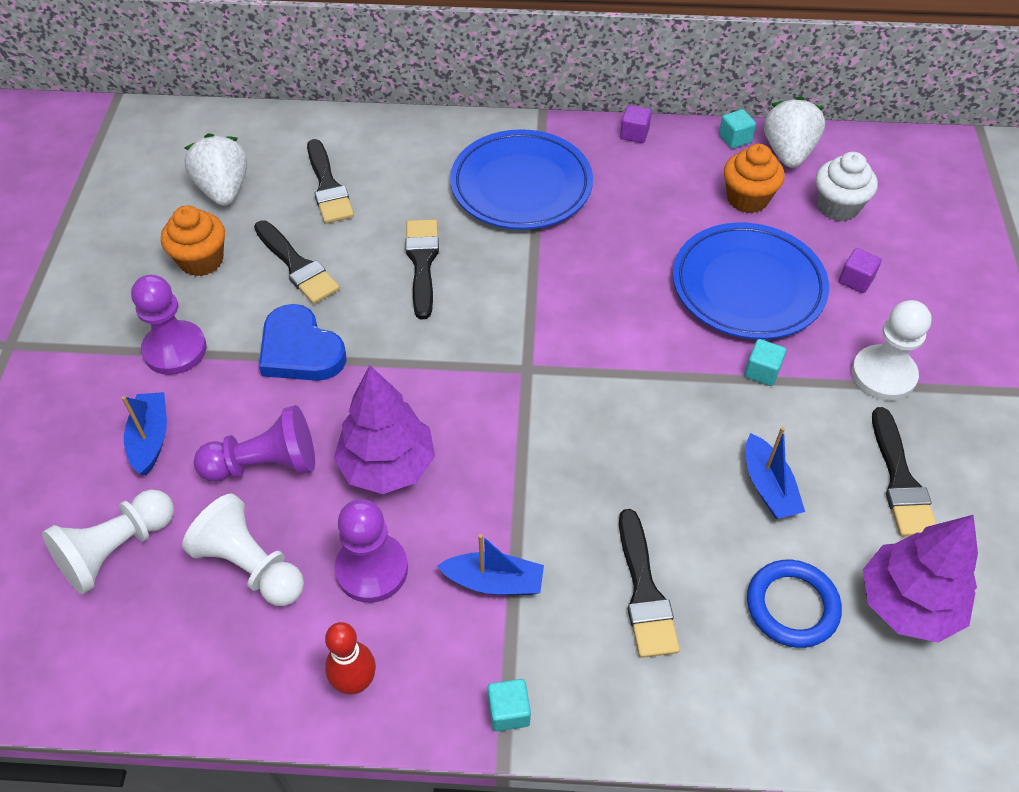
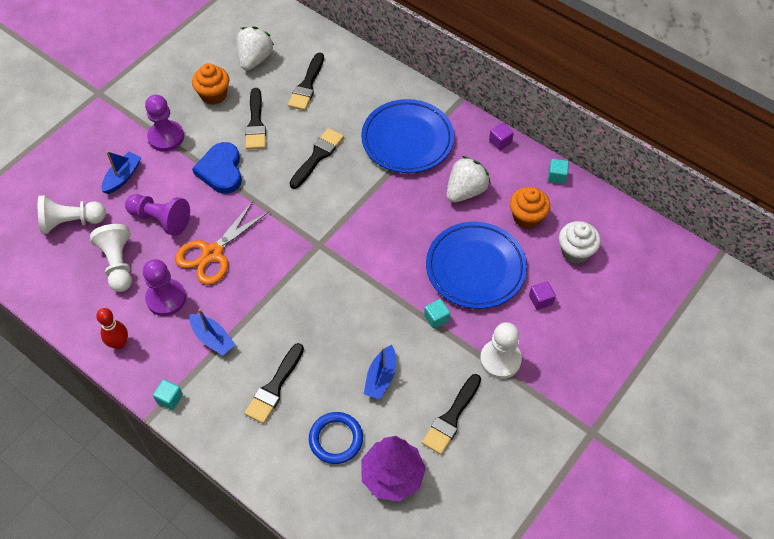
camera: 35 degrees right, 5 degrees up
purple tree [334,365,435,494] -> orange scissors [175,201,270,285]
white strawberry [764,96,825,168] -> white strawberry moved to [447,156,491,202]

